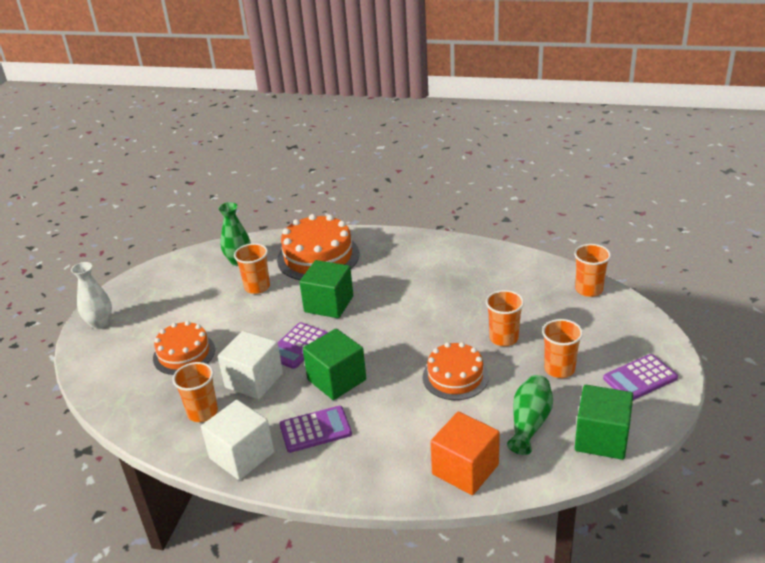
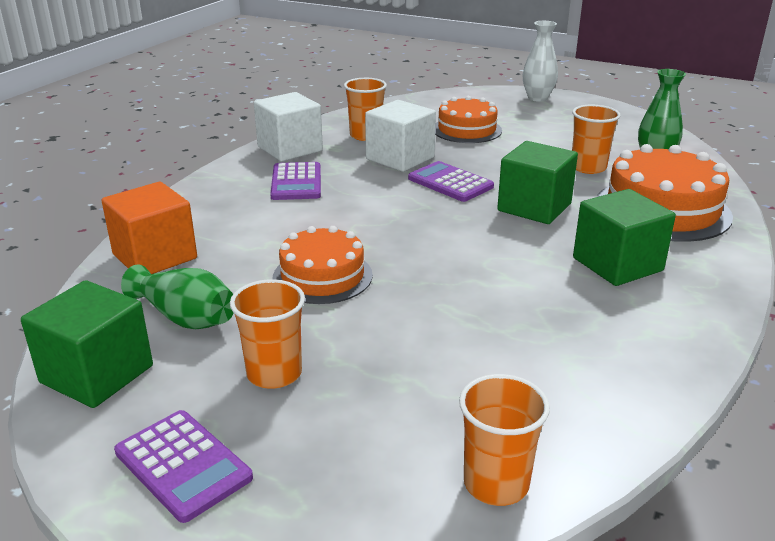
camera: 100 degrees right, 5 degrees down
green cube [303,328,366,400] -> green cube moved to [573,189,676,286]
orange cup [486,290,524,346] -> none
purple calculator [603,354,678,400] -> purple calculator turned 150 degrees clockwise [114,410,253,523]

